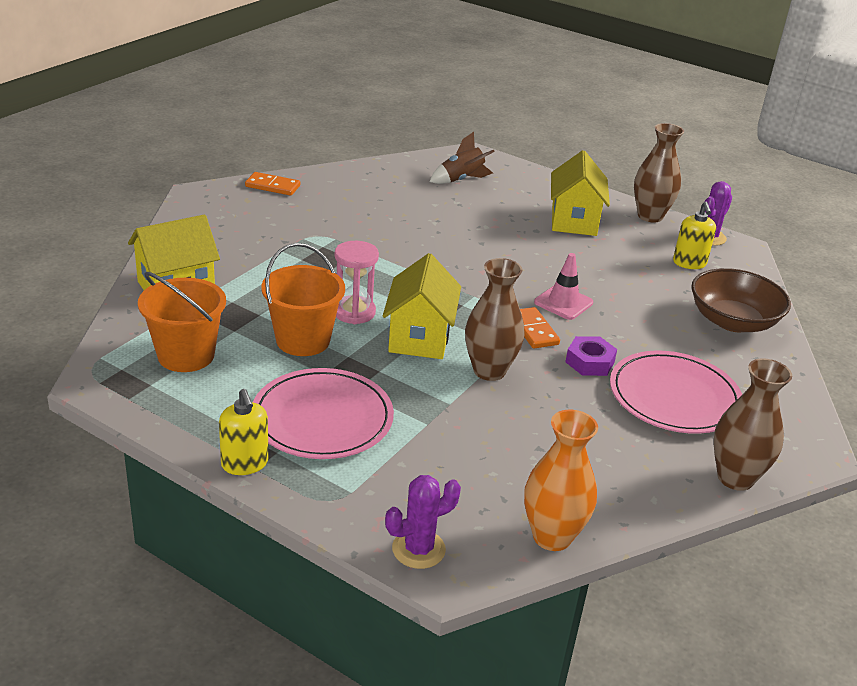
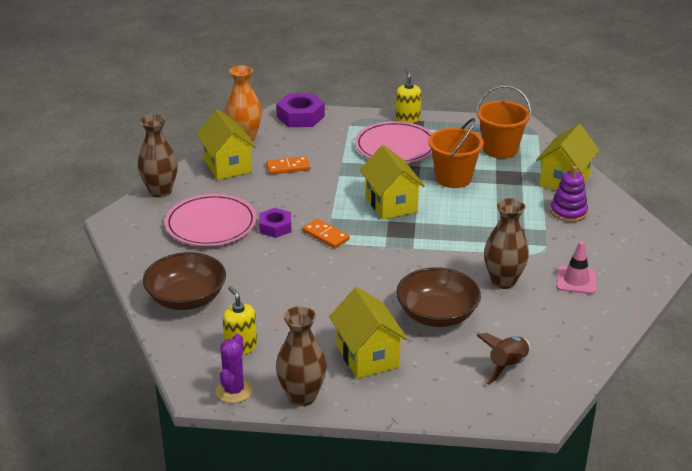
camera: 155 degrees right, 0 degrees up
yellow soap dispenser [219,389,268,475] -> yellow soap dispenser turned 45 degrees clockwise [395,69,421,123]
orange domino [245,172,300,196] -> orange domino moved to [266,156,310,175]
pink hourglass [335,241,379,324] -> none
purple cactus [385,475,461,569] -> purple nut [276,93,325,127]
brown vase [465,258,525,381] -> brown vase moved to [484,198,529,289]
pink traffic cone [534,253,593,320] -> pink traffic cone moved to [556,241,596,294]
none -> yellow house [196,109,256,180]
none -> brown bowl [396,267,481,327]
none -> purple stacking toy [550,166,588,222]

